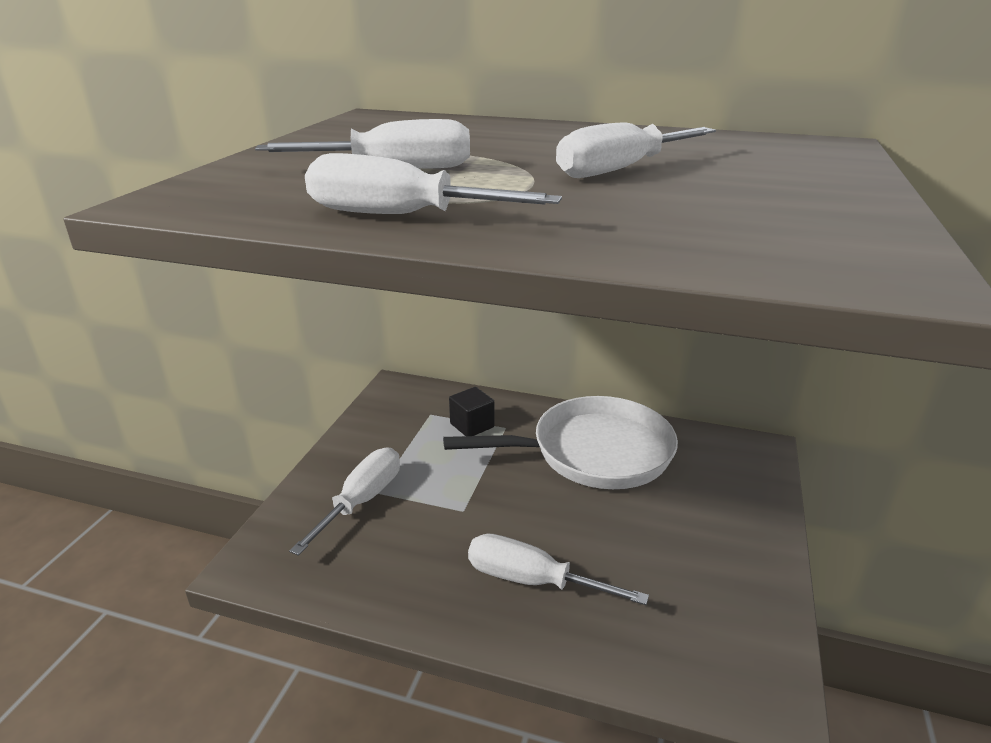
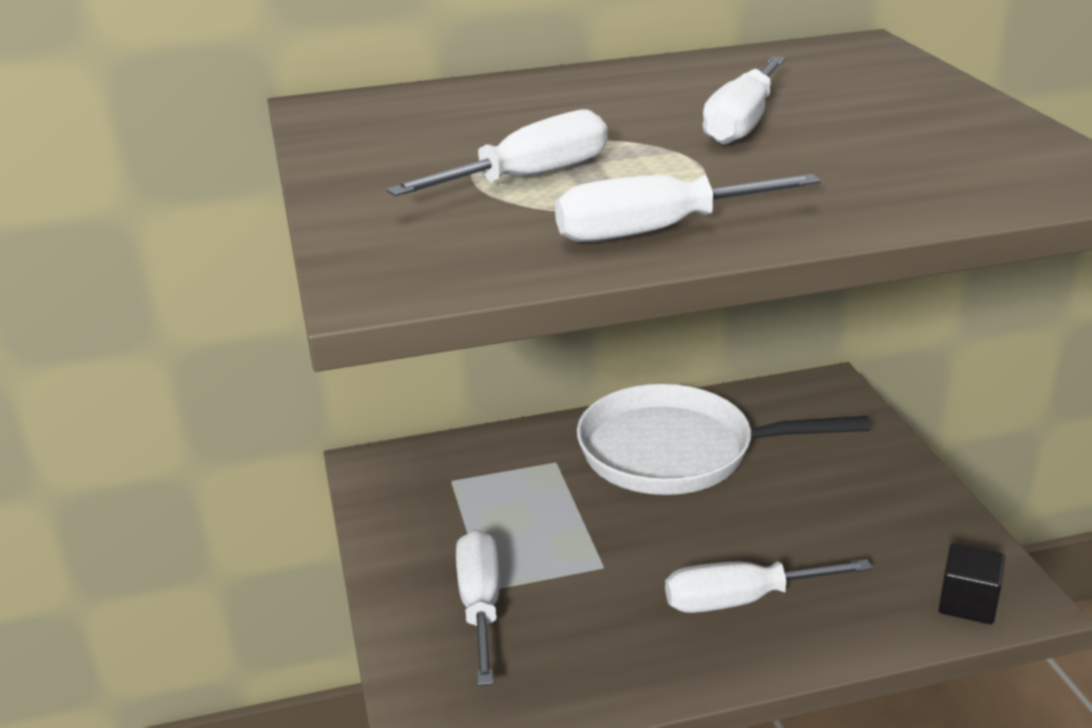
camera: 30 degrees left, 0 degrees up
white pan [443,396,678,489] -> white pan turned 135 degrees counterclockwise [577,384,870,495]
black cube [449,387,494,436] -> black cube moved to [939,543,1005,624]

